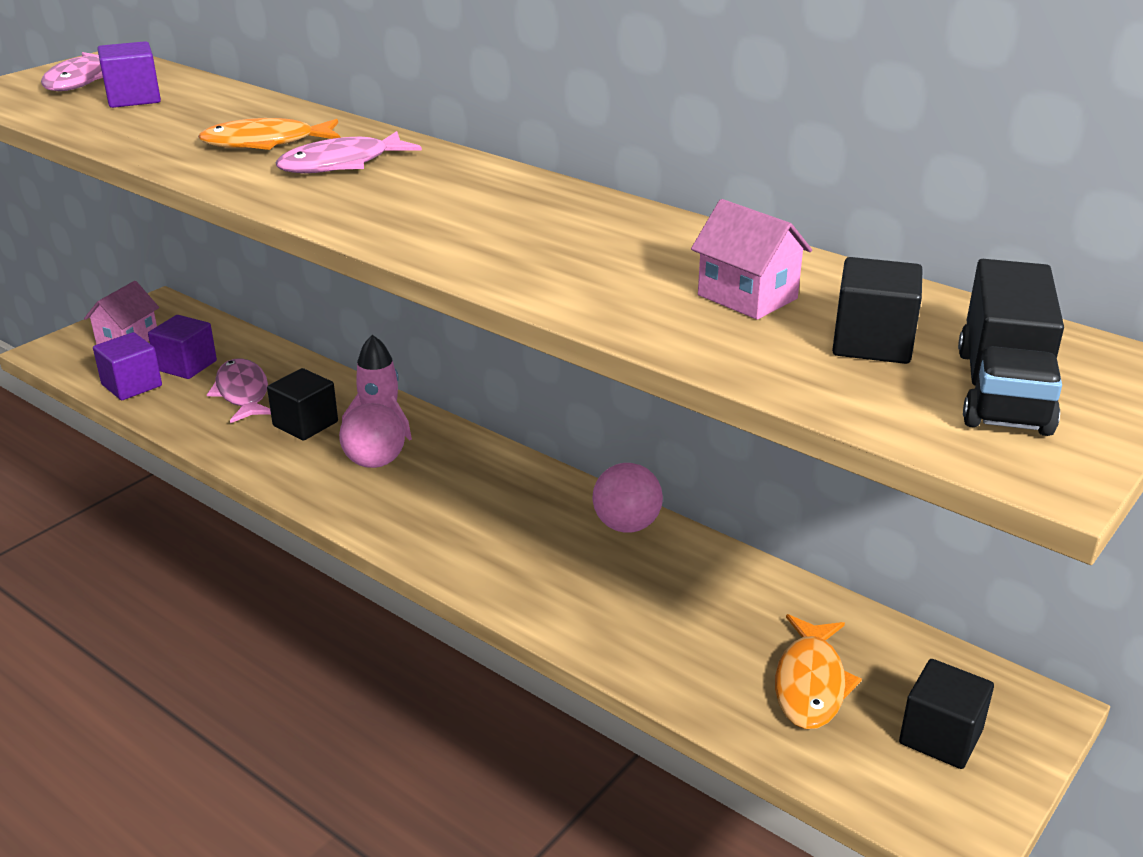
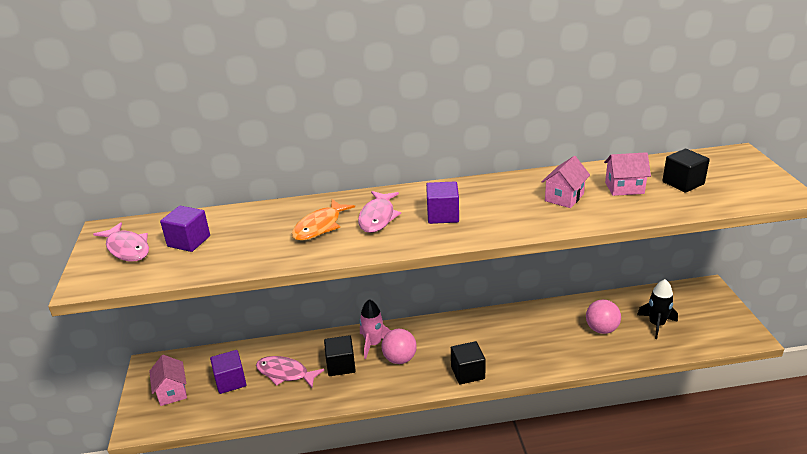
camera: 45 degrees left, 0 degrees up
purple cube [93,332,162,400] -> purple cube moved to [426,181,459,224]
pink ball [593,463,663,533] -> pink ball moved to [586,300,621,334]
orange fish [775,614,862,729] -> black rocket [637,279,678,339]
black cube [899,659,994,769] -> black cube moved to [451,341,486,385]
black truck [958,259,1064,436] -> none
none -> pink house [542,156,590,208]

